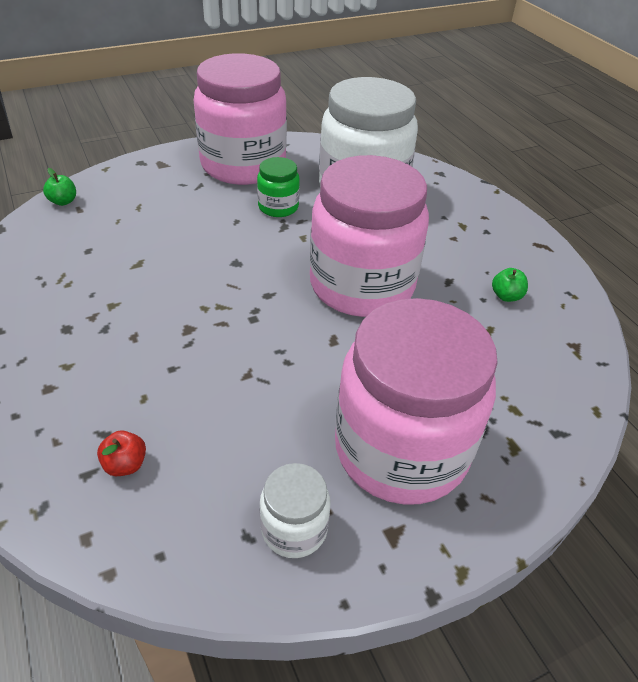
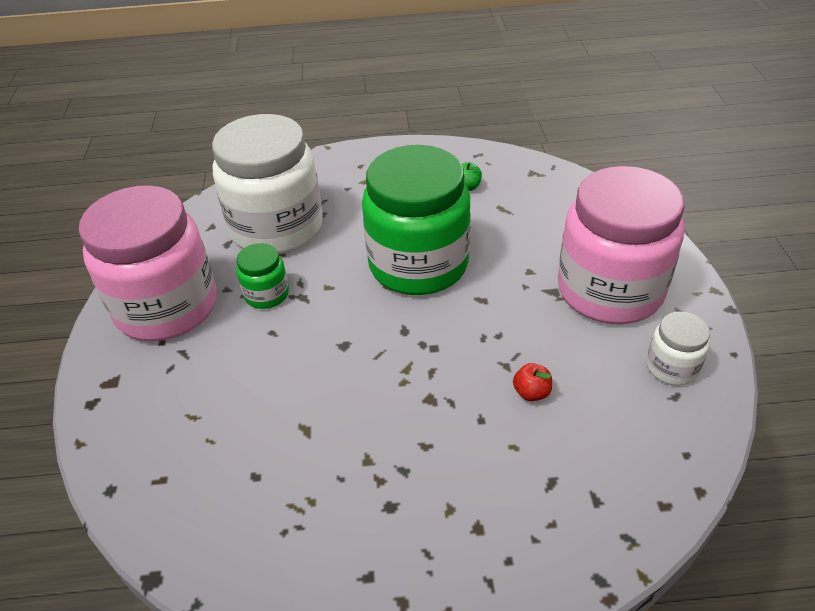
camera: 65 degrees left, 0 degrees up
green apple [43,168,76,206] -> none
red apple [97,431,146,476] -> red apple moved to [513,363,552,401]
pink jar [310,155,429,317] -> green jar [362,145,471,295]

